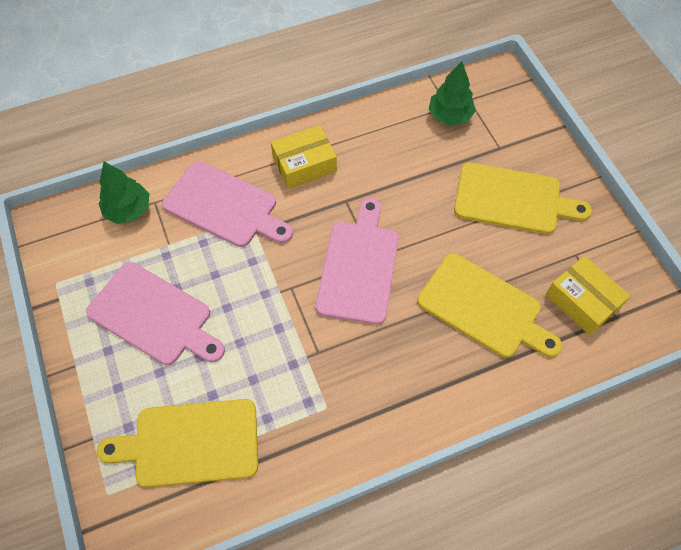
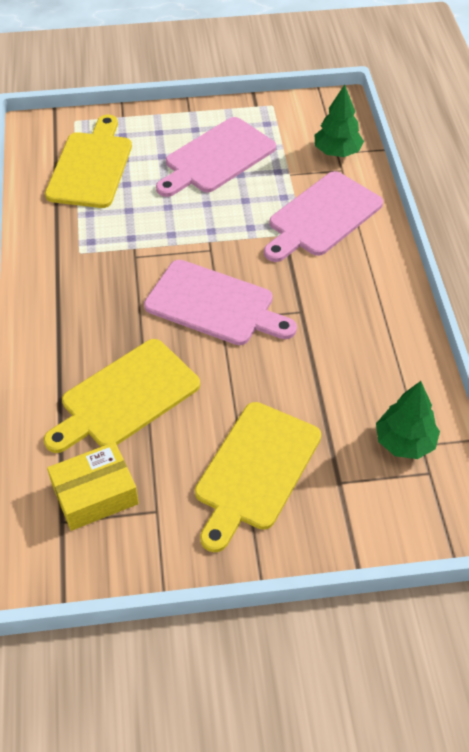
camera: 105 degrees right, 10 degrees down
yellow box [271,125,337,189] -> none

